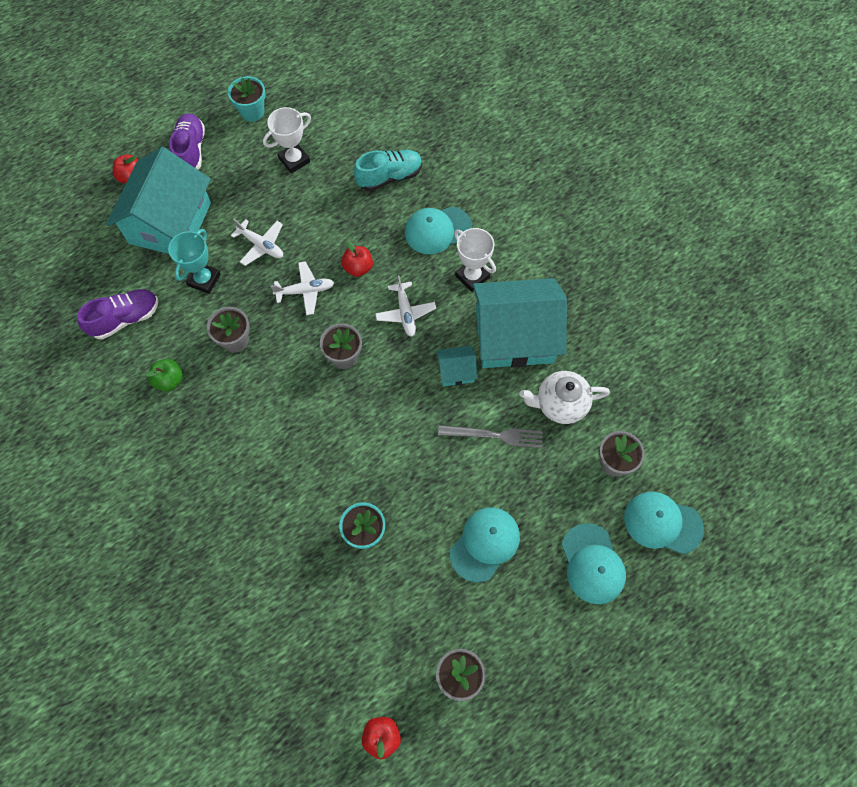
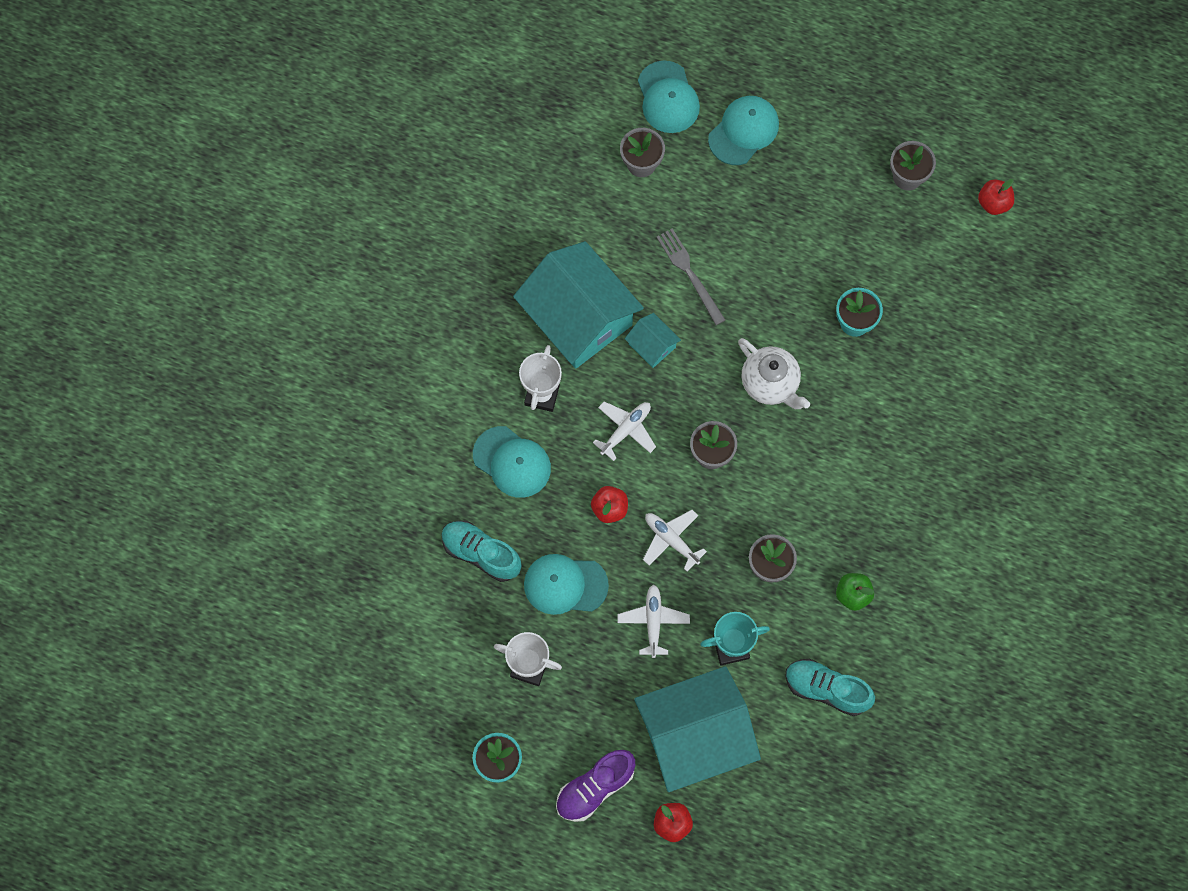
camera: 125 degrees left, 5 degrees up
purple shoe [77,289,158,340] -> turquoise shoe [785,659,875,716]
turquoise cap [450,507,520,582] -> turquoise cap moved to [524,554,609,615]
white teapot [519,371,610,424] -> white teapot moved to [738,338,810,409]

